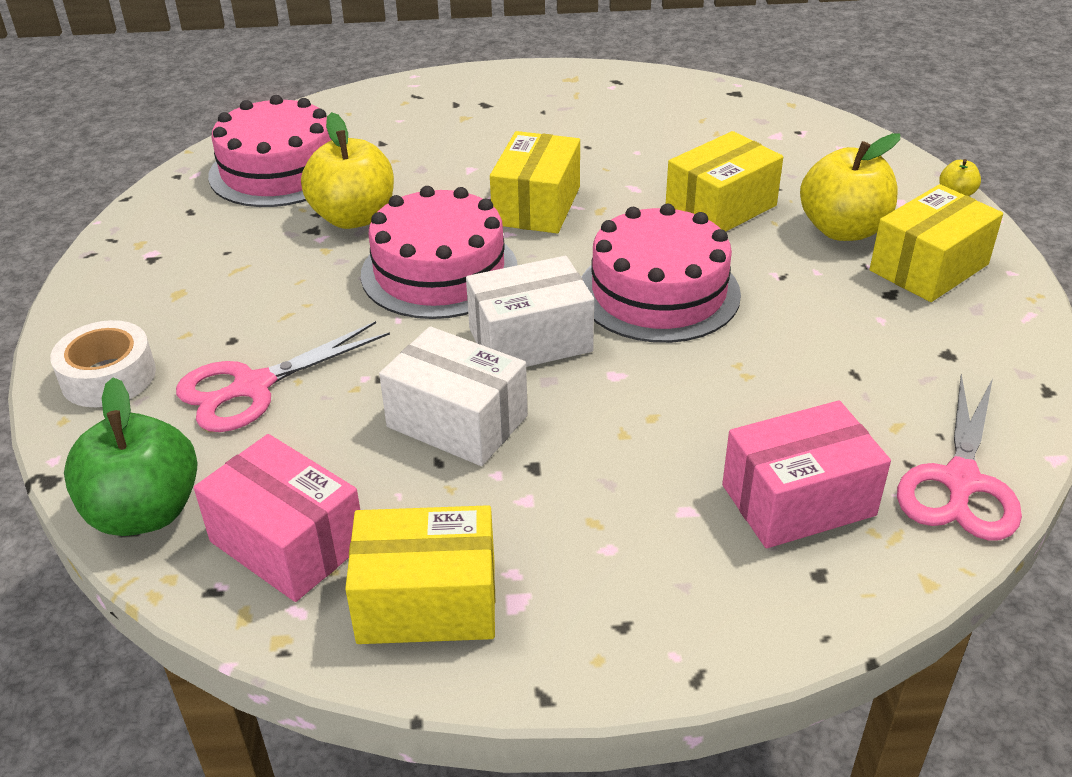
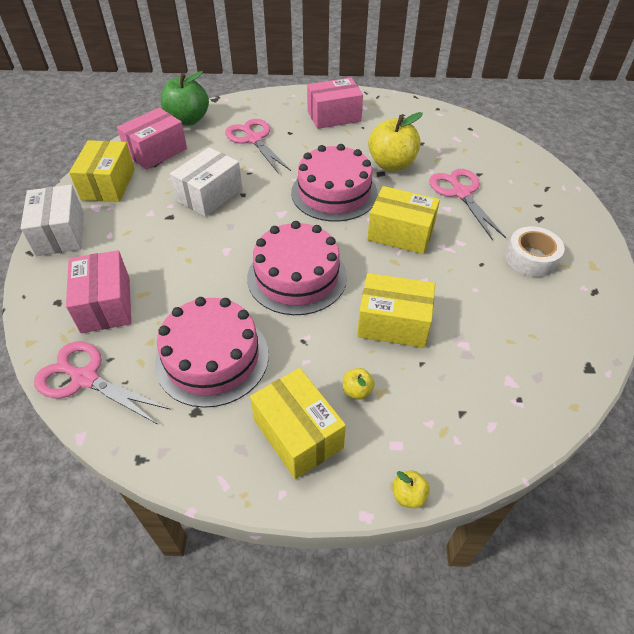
camera: 95 degrees right, 10 degrees up
white tape [50,320,156,407] -> white tape moved to [506,226,565,277]
pink cake [208,95,331,207] -> pink cake moved to [155,297,269,408]
white box [466,256,594,367] -> white box moved to [21,185,84,256]
yellow box [666,131,783,231] -> yellow box turned 45 degrees counterclockwise [357,273,435,348]
yellow apple [800,133,900,241] -> yellow apple [343,368,375,400], size x0.44
none -> pink box [307,78,363,129]
none -> pink scissors [429,169,506,240]

